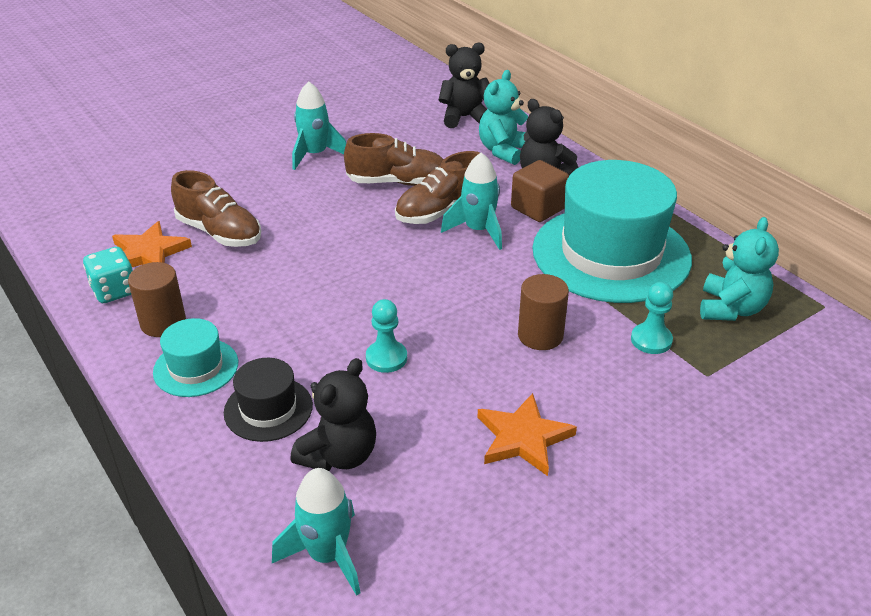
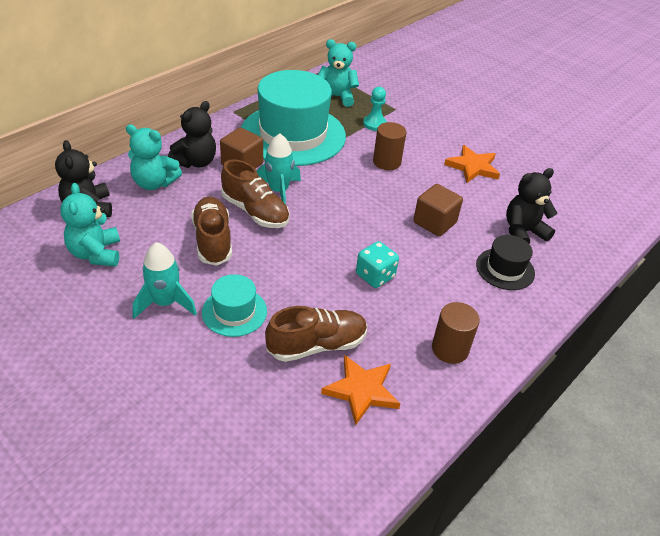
camera: 105 degrees left, 5 degrees up
turquoise dice [83,247,133,303] -> turquoise dice moved to [356,241,399,288]
turquoise hat [153,318,238,397] -> turquoise hat moved to [202,274,267,337]
brown shoe [171,170,261,247] -> brown shoe turned 45 degrees clockwise [265,306,367,362]
turquoise rocket [272,468,360,596] -> none
black teddy bear [291,358,376,471] -> black teddy bear turned 45 degrees counterclockwise [506,168,557,244]
turquoise pawn [366,299,407,373] -> brown cube [413,184,463,236]
none -> turquoise teddy bear [60,183,120,266]

